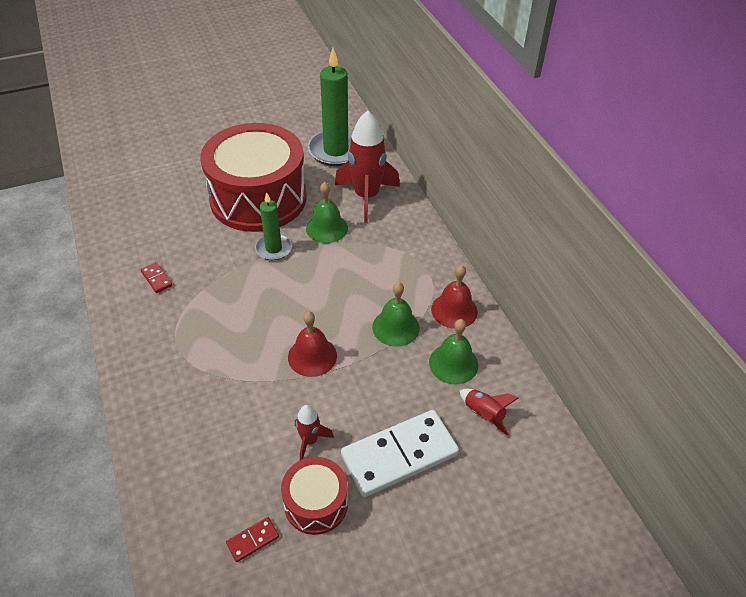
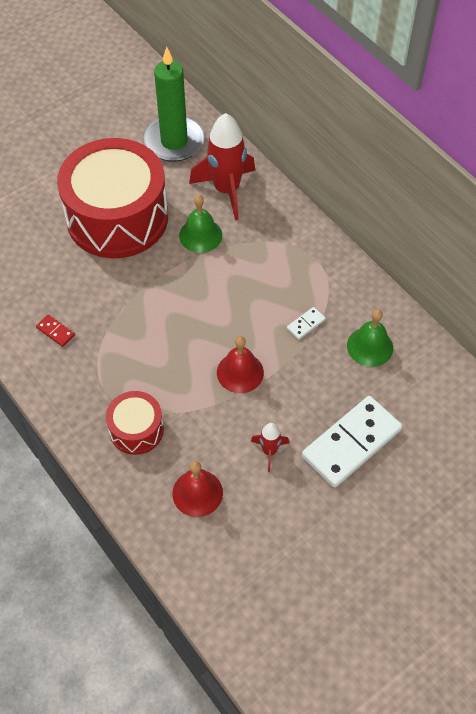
camera: 15 degrees left, 10 degrees up
red domino [226,517,279,562] -> none
green candle [255,192,292,260] -> none
red drum [281,457,348,535] -> red drum moved to [106,391,164,455]
green bell [372,282,420,347] -> white domino [287,307,326,340]
red bell [431,265,478,329] -> red bell moved to [172,461,223,517]
red rocket [459,389,519,436] -> none

